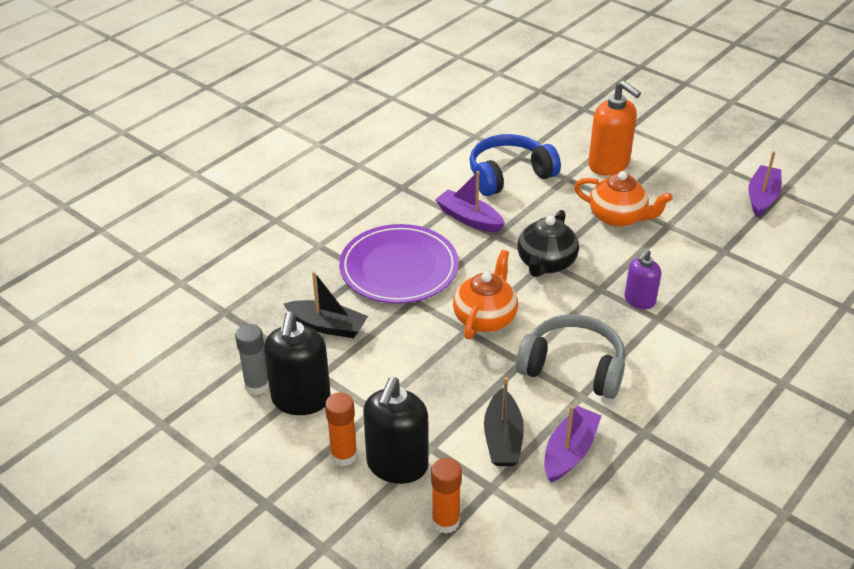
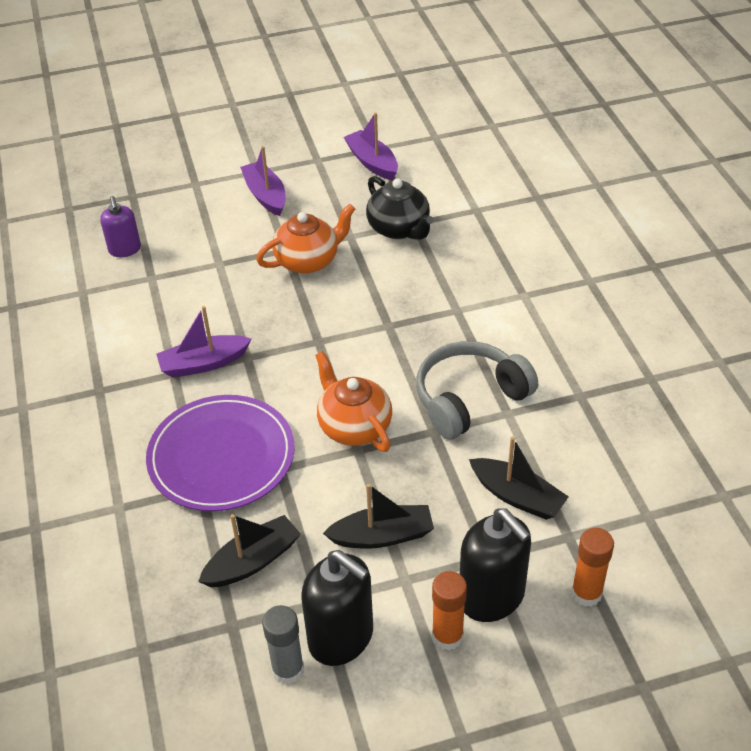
camera: 55 degrees left, 5 degrees up
blue headphones [470,134,561,196] -> none
black teapot [517,210,579,277] -> black teapot moved to [366,176,433,240]
purple boat [544,406,601,482] -> purple boat moved to [240,146,286,216]
orange soap dispenser [588,81,641,176] -> none
purple soap dispenser [624,249,661,309] -> purple soap dispenser moved to [100,196,141,257]
none -> black boat [323,484,434,549]

